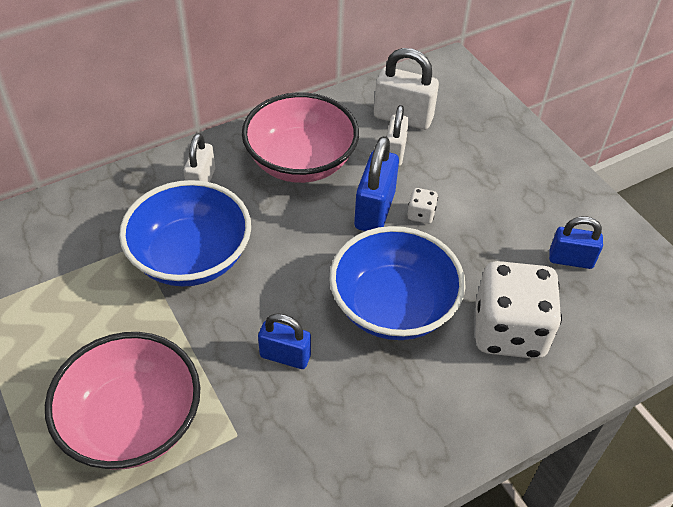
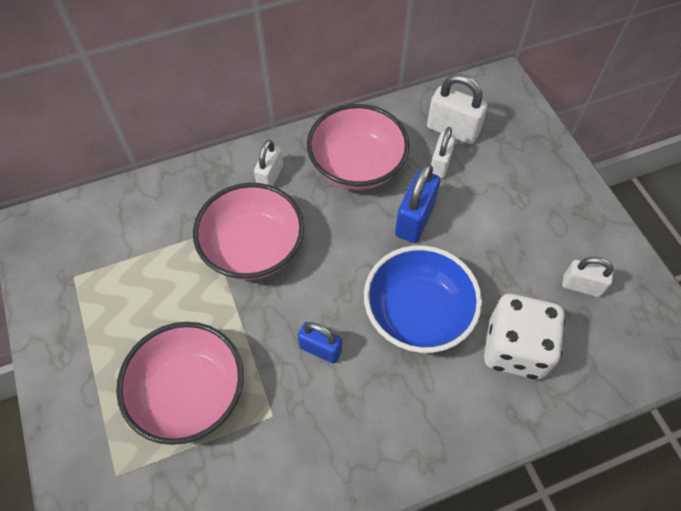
camera: 10 degrees right, 10 degrees up
blue bowl [119,180,251,287] -> pink bowl [193,183,304,280]
white dice [408,188,438,224] -> none
blue padlock [549,216,603,269] -> white padlock [562,257,614,297]

